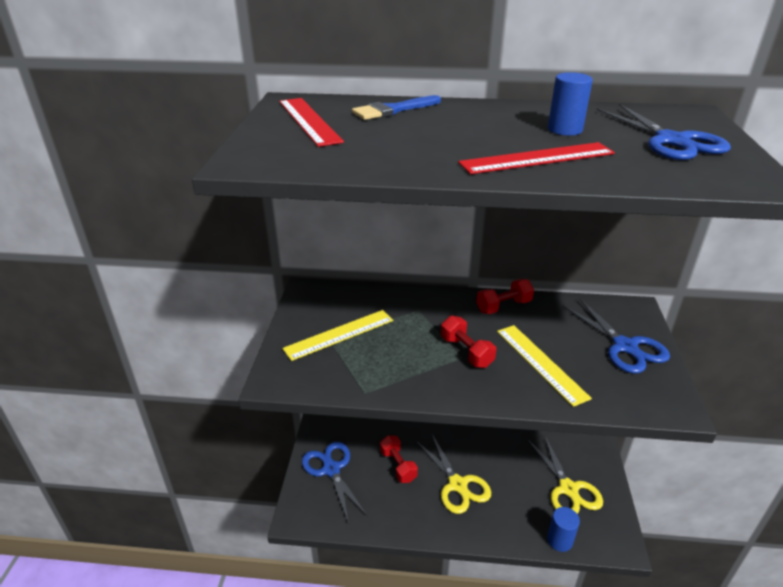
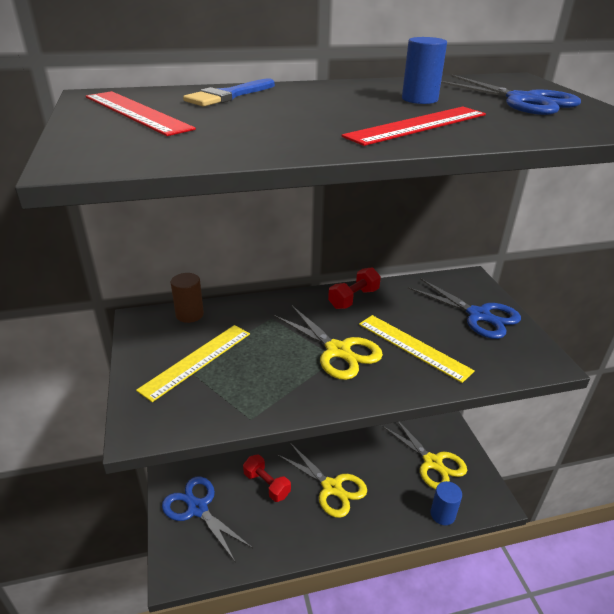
camera: 20 degrees left, 0 degrees up
red dumbbell [441,316,496,368] -> yellow scissors [274,306,383,380]
none -> brown cylinder [171,273,204,323]

